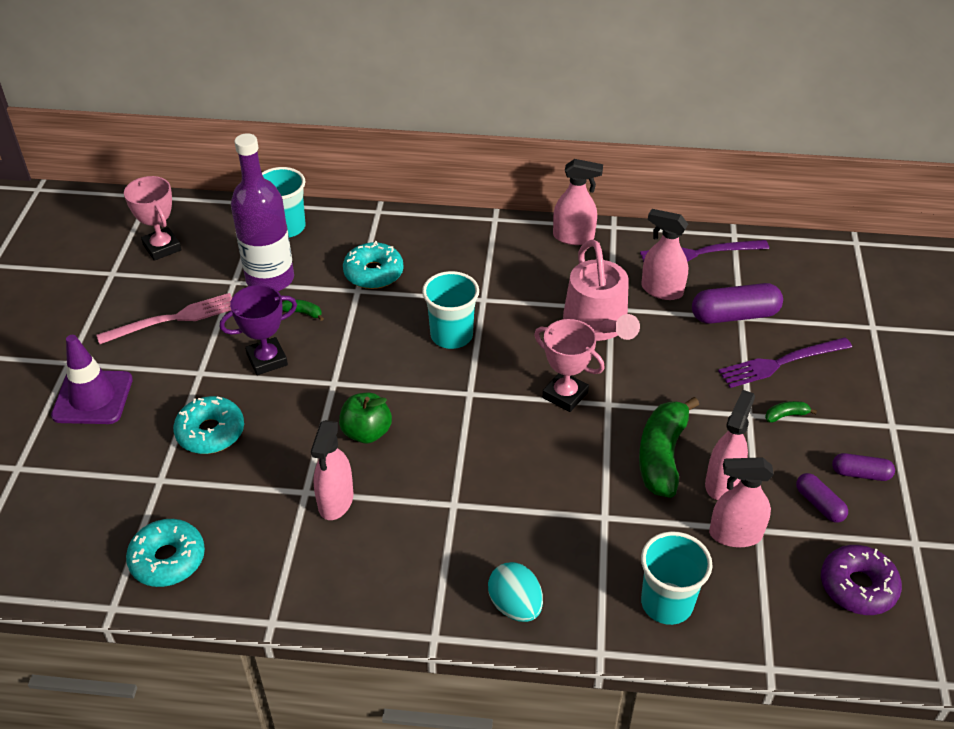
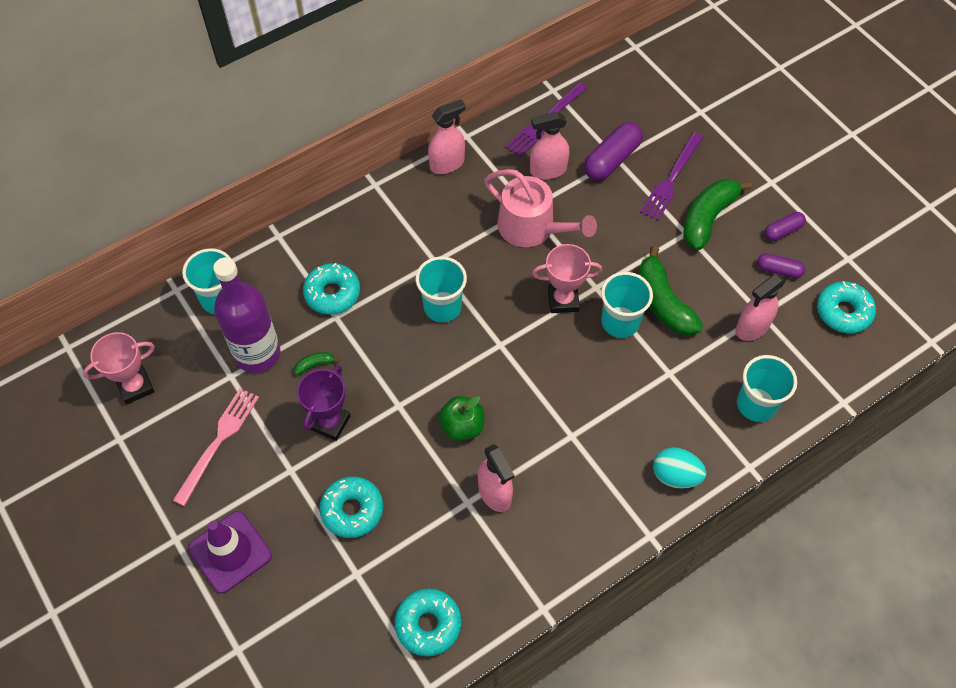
camera: 40 degrees left, 15 degrees up
pink trophy [124,176,182,261] -> pink trophy turned 45 degrees counterclockwise [83,332,155,405]
pink spray bottle [705,390,755,500] -> none
green banana [765,401,817,423] -> green banana [683,179,752,250], size x2.37
purple donut [821,545,902,615] -> turquoise donut [817,281,876,333]
none -> turquoise cup [601,272,653,338]

